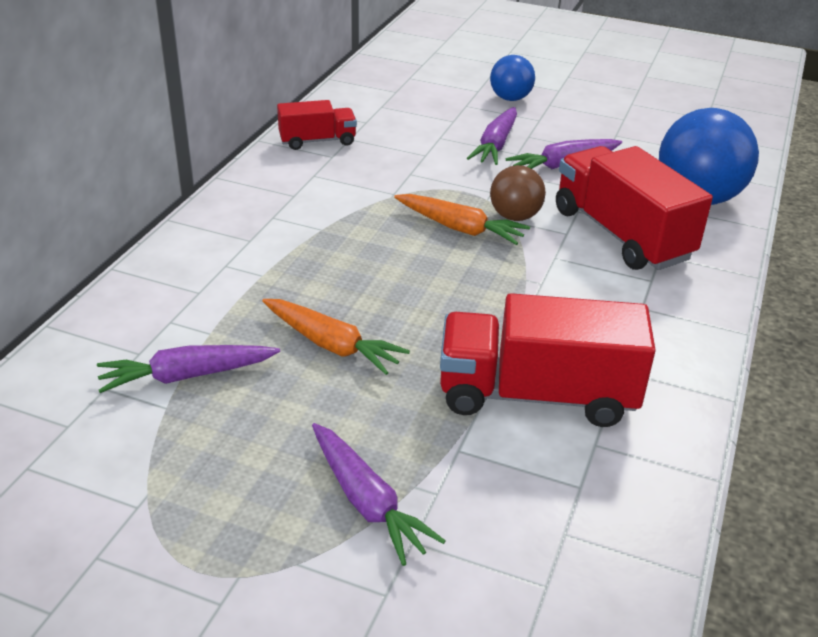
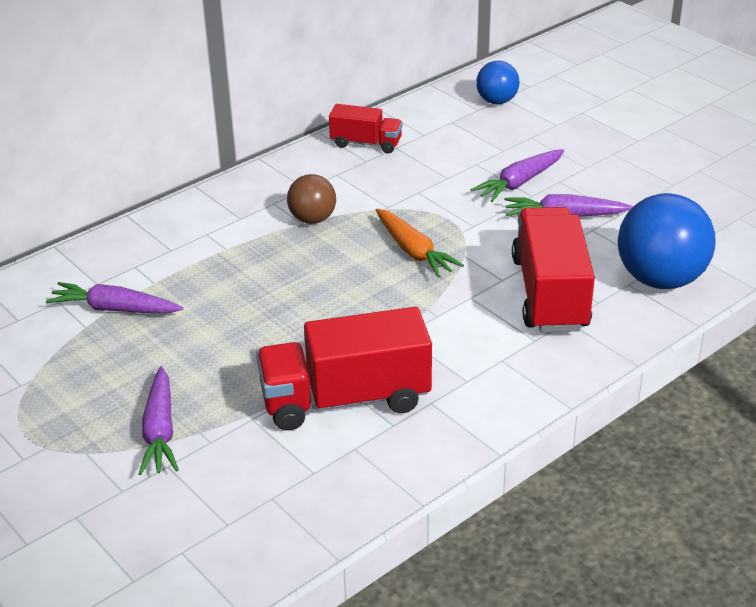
camera: 30 degrees right, 0 degrees up
orange carrot [262,299,410,375] -> none
red truck [440,293,656,427] -> red truck turned 45 degrees counterclockwise [256,307,432,431]
blue ball [490,55,535,101] -> blue ball moved to [476,61,519,104]
brown ball [490,165,546,221] -> brown ball moved to [287,174,336,224]

